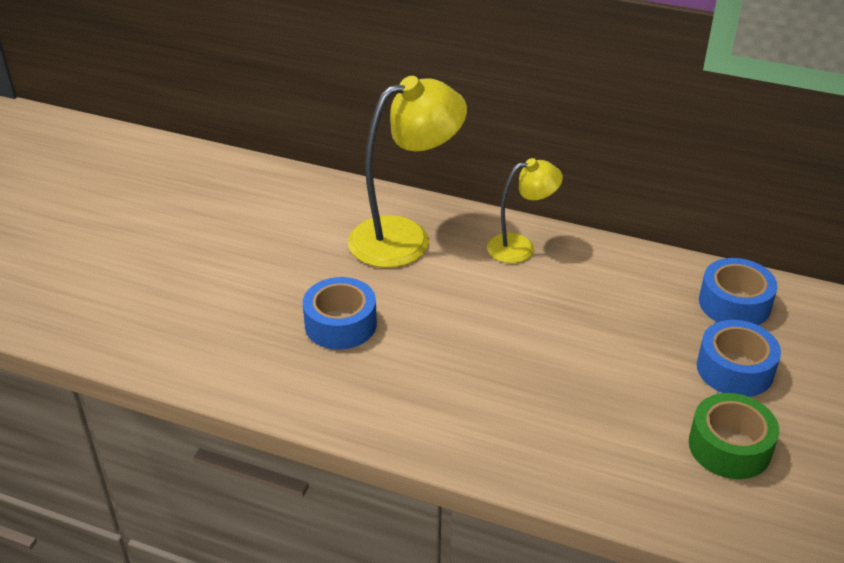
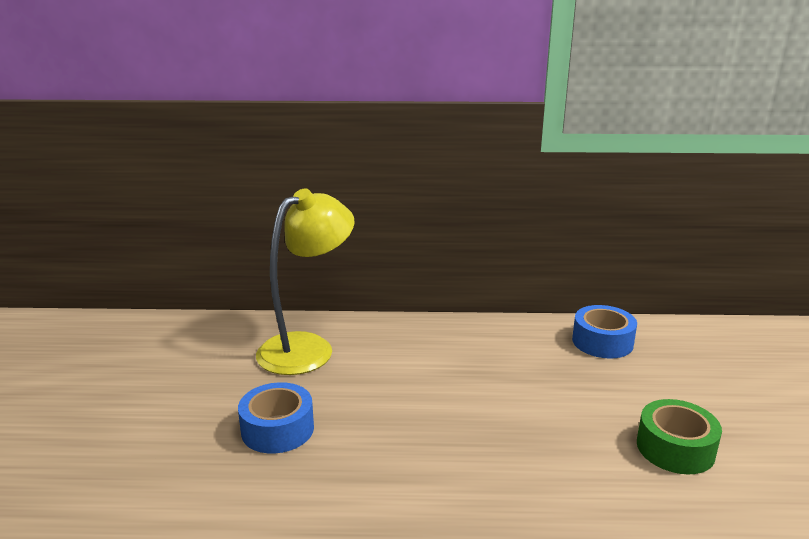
camera: 20 degrees left, 15 degrees down
yellow lamp [487,158,563,263] -> none
blue tape [697,320,781,397] -> none

